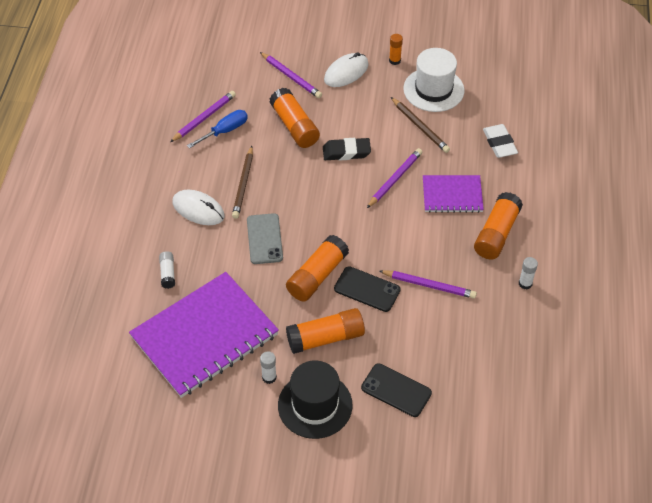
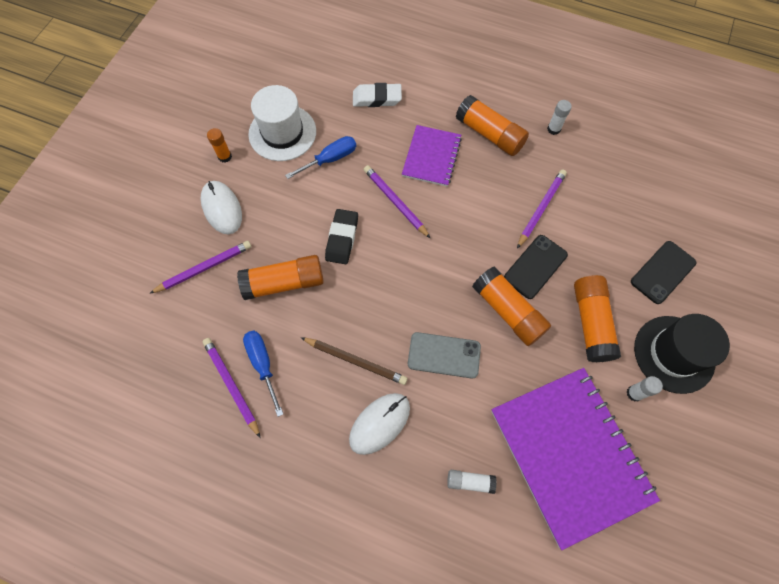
camera: 75 degrees left, 15 degrees up
brown pencil [391,97,450,153] -> blue screwdriver [285,136,356,179]

